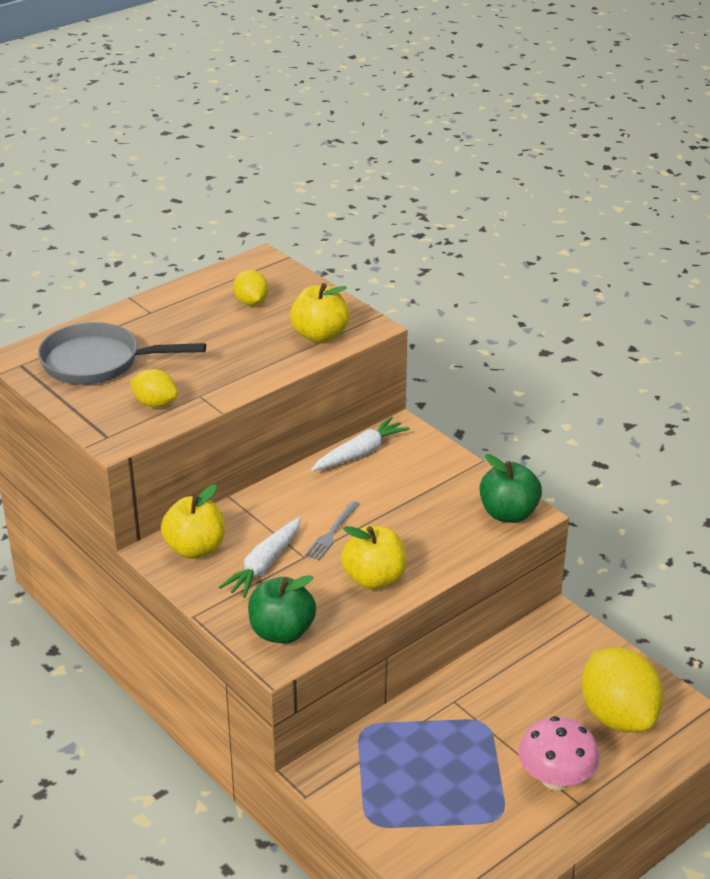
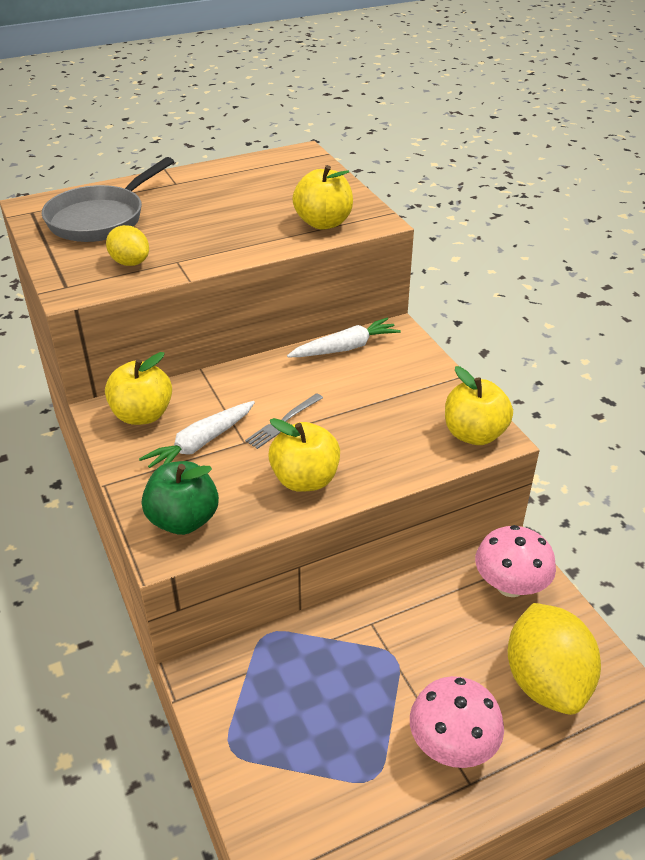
camera: 15 degrees right, 5 degrees up
grey pan [38,322,206,385] -> grey pan turned 75 degrees counterclockwise [42,157,174,242]
yellow lemon [233,270,268,306] -> none
green apple [480,454,542,523] -> yellow apple [445,366,513,445]
none -> pink mushroom [475,525,556,597]

